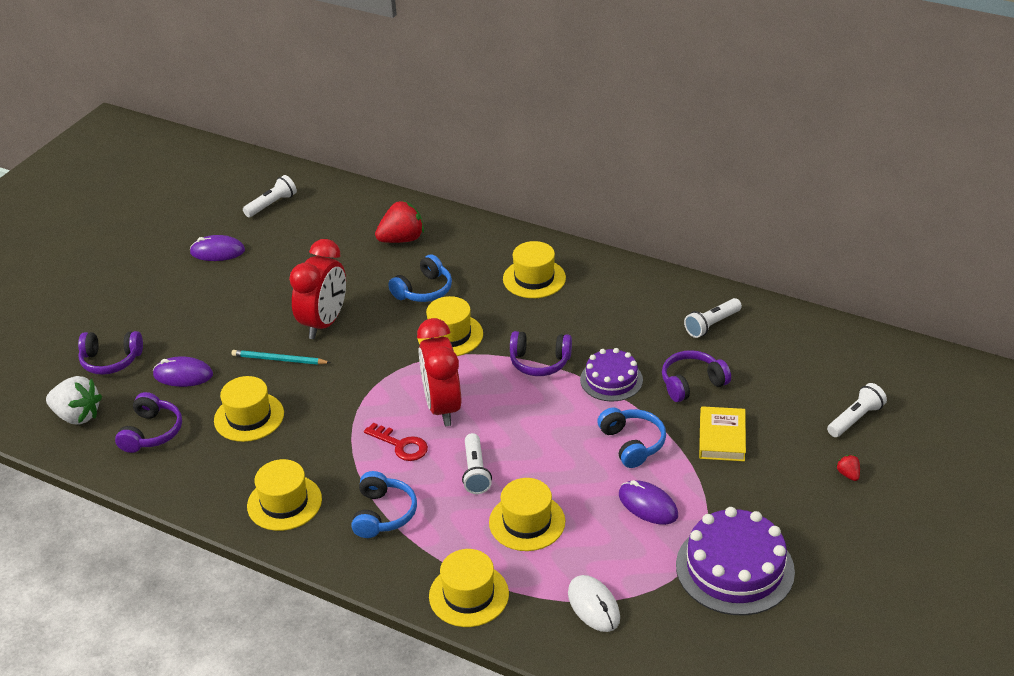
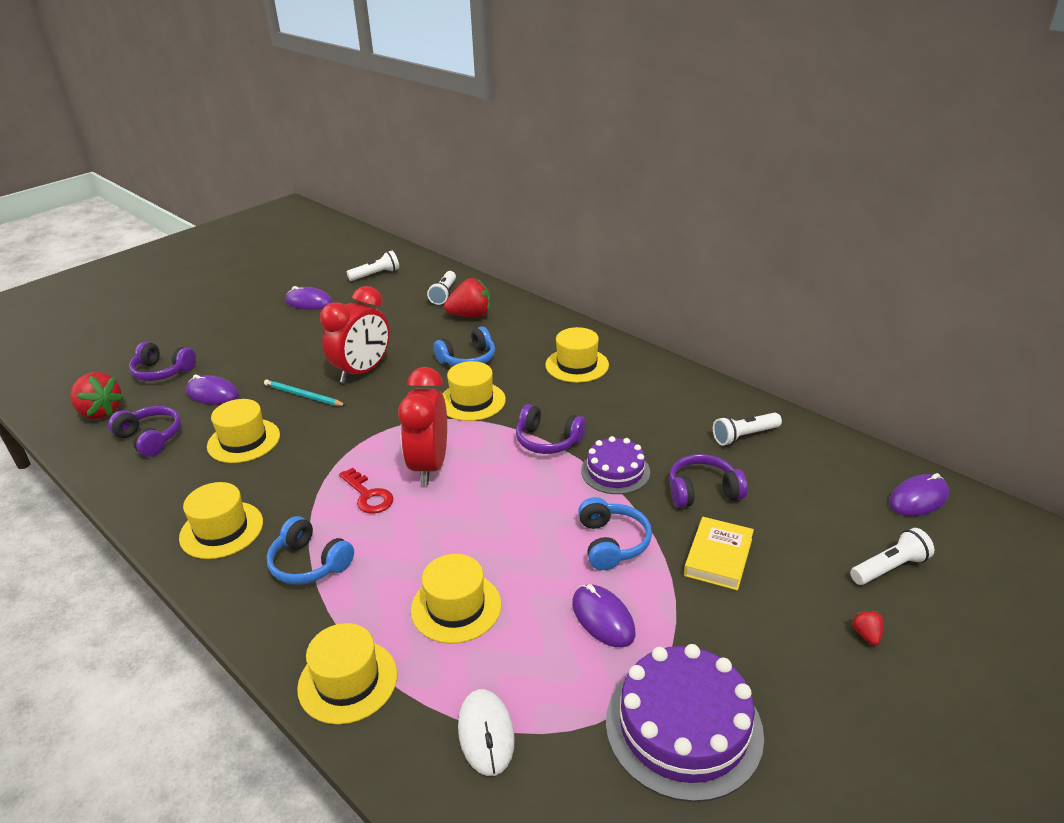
camera: 15 degrees right, 5 degrees down
white strawberry [46,376,102,425] -> red strawberry [70,372,124,419]
purple headphones [115,392,182,453] -> purple headphones turned 75 degrees counterclockwise [108,406,181,457]
blue headphones [351,471,417,538] -> blue headphones turned 105 degrees clockwise [267,516,354,584]
white flashlight [462,433,492,494] -> white flashlight moved to [427,271,456,305]
none -> purple mouse [889,473,949,516]

